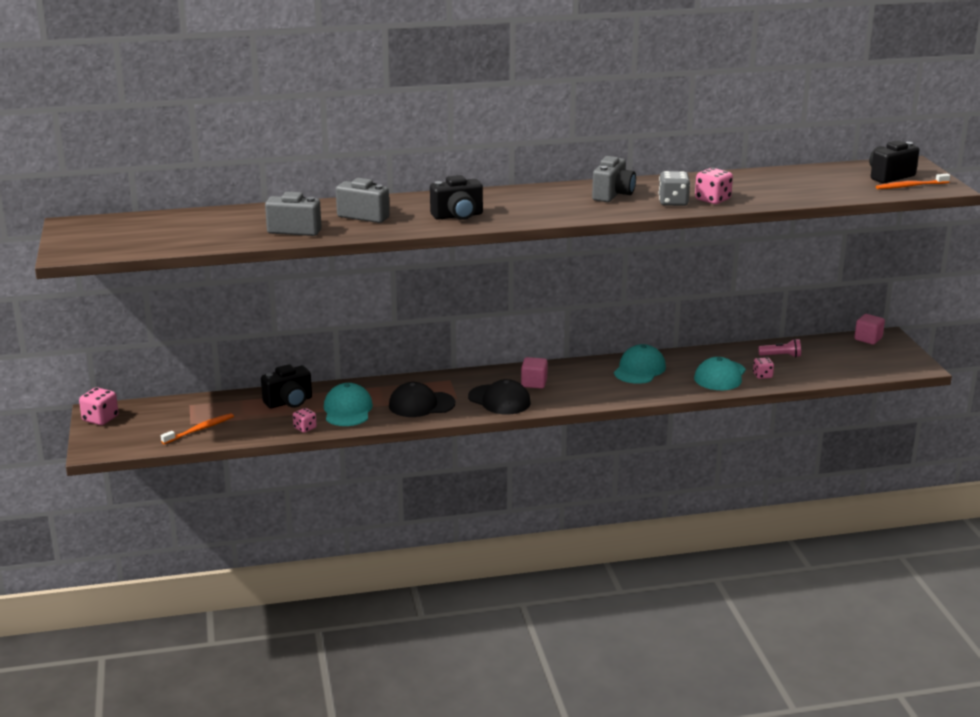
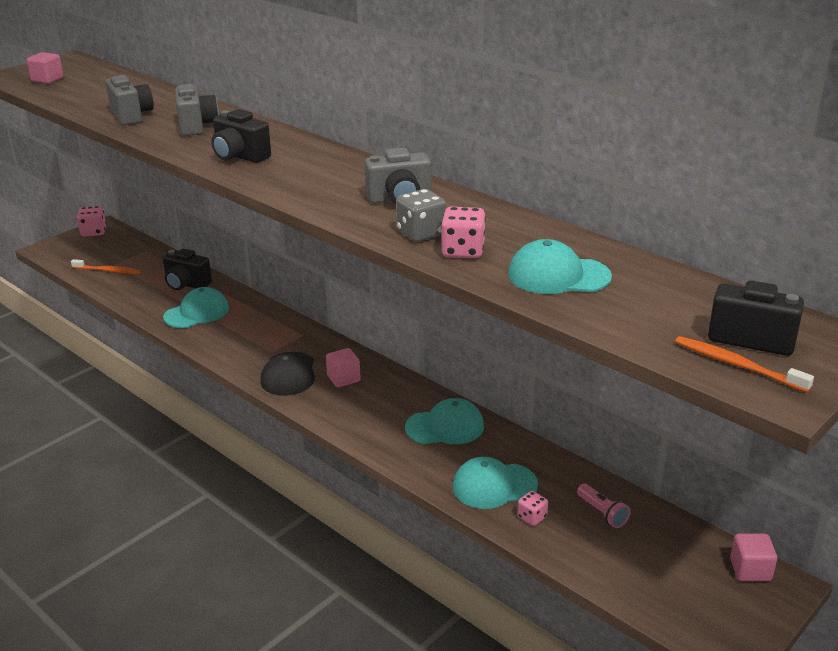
camera: 55 degrees right, 5 degrees up
pink dice [293,408,317,433] -> none
black cap [389,382,455,417] -> none
none -> pink cube [26,52,64,84]
none -> turquoise cap [508,239,612,294]

